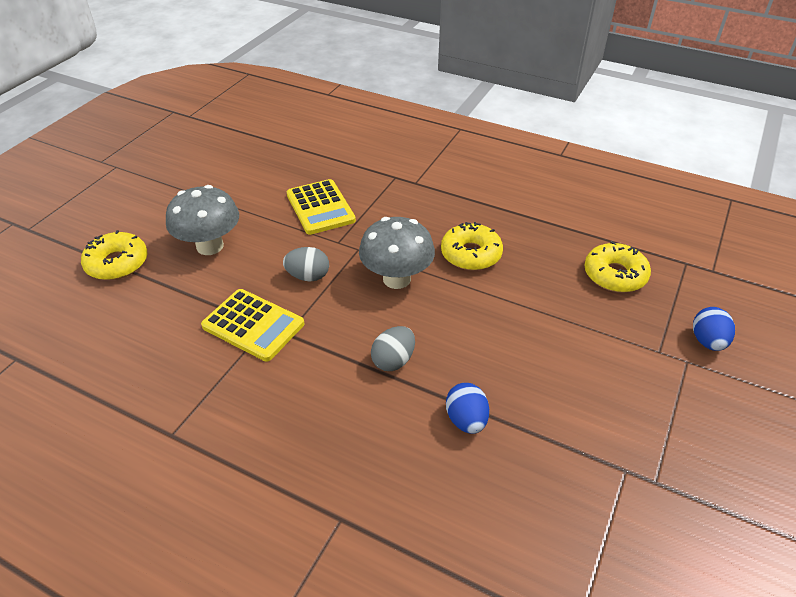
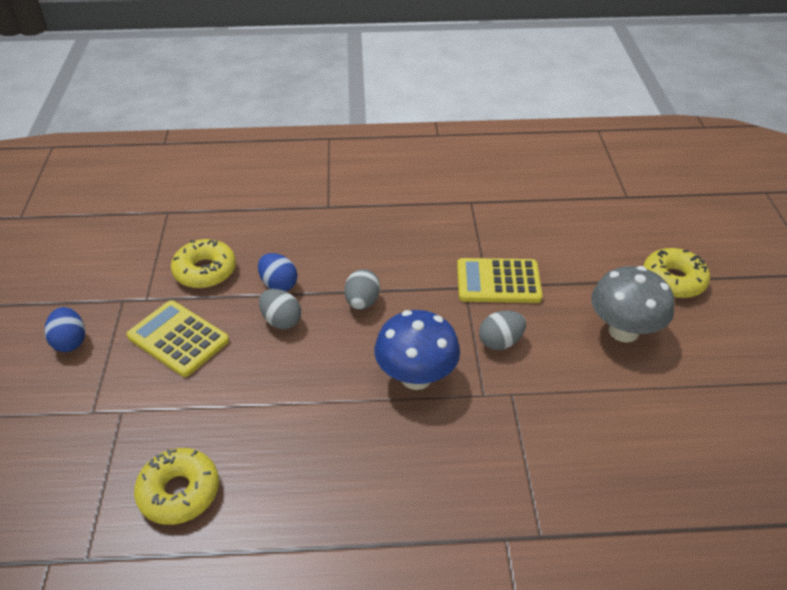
camera: 150 degrees right, 0 degrees up
yellow calculator [287,179,356,235] -> yellow calculator moved to [127,300,229,377]
grey mushroom [359,217,435,289] -> blue mushroom [374,310,460,390]
yellow donut [441,222,503,270] -> yellow donut moved to [171,239,236,288]
blue egg [693,307,735,351] -> blue egg moved to [45,307,85,352]
none -> grey egg [259,289,301,329]

